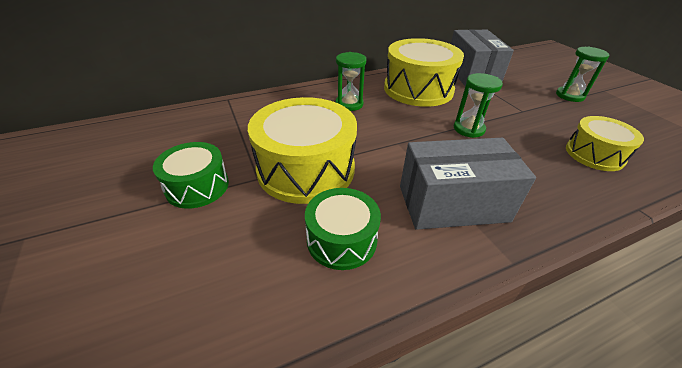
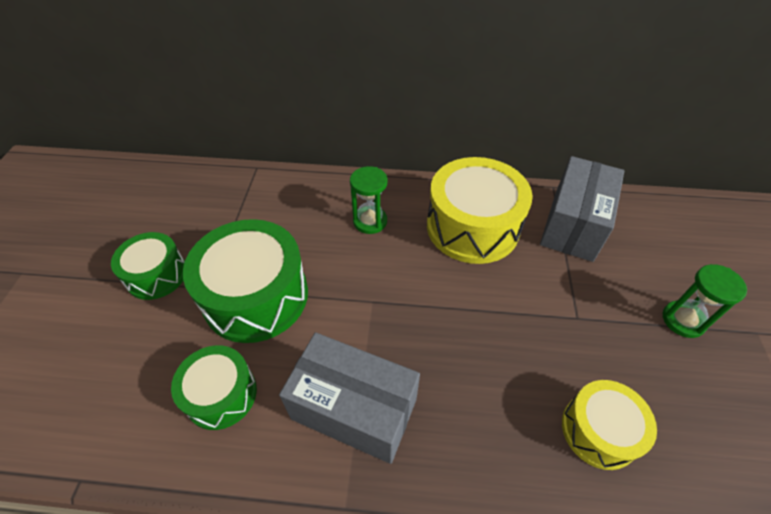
camera: 30 degrees right, 10 degrees up
yellow drum [248,97,357,204] -> green drum [183,219,308,343]
green hourglass [454,73,503,138] -> none

